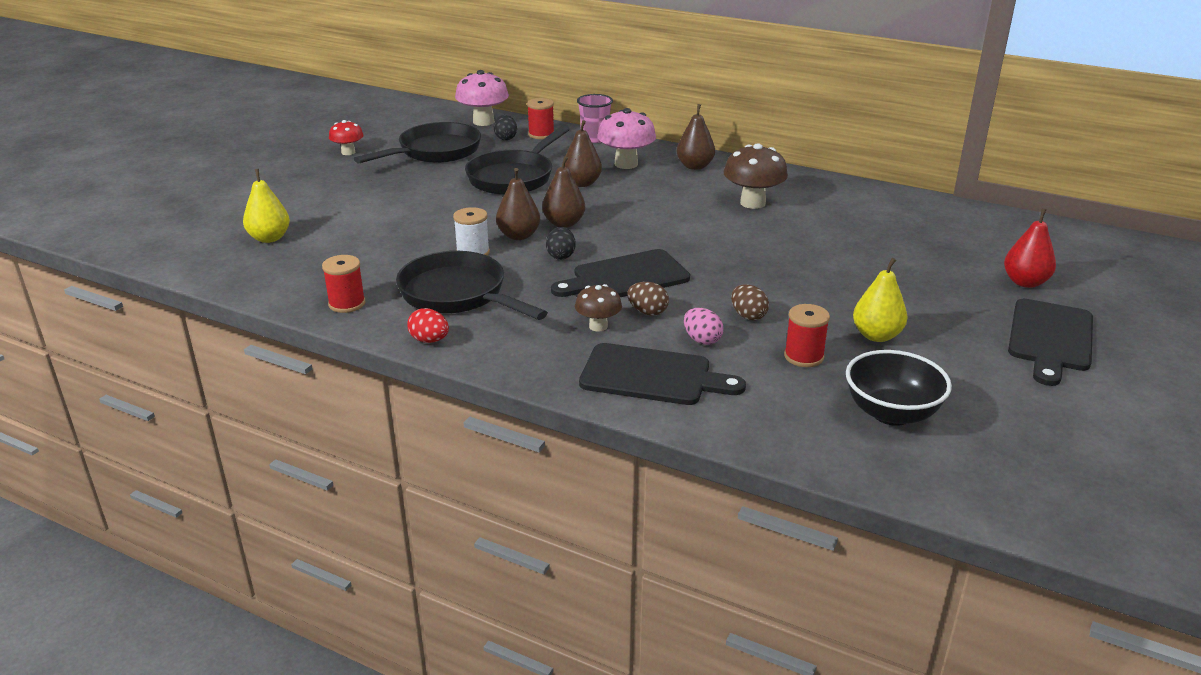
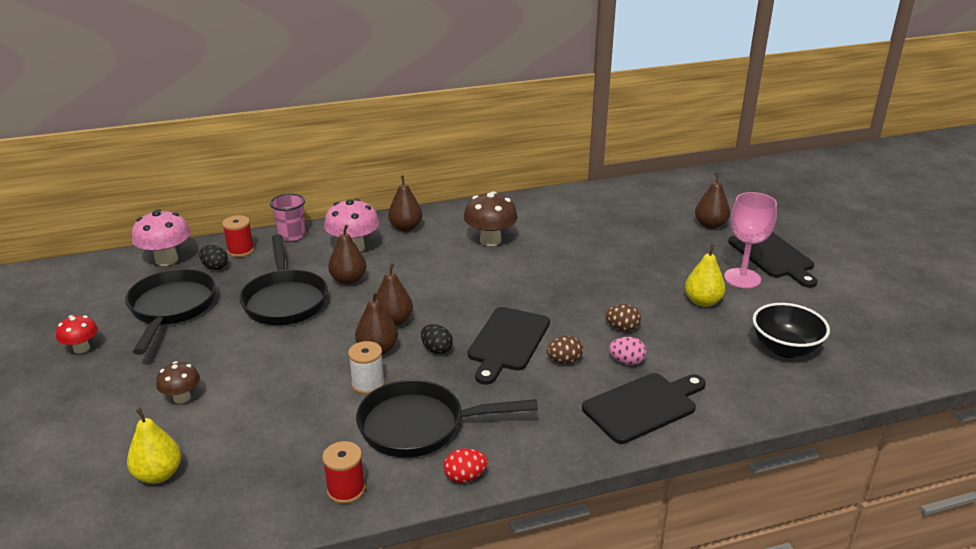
camera: 45 degrees left, 0 degrees up
brown mushroom [575,284,622,331] -> brown mushroom moved to [156,361,200,404]
red spool [784,304,830,367] -> none
red pear [1004,209,1056,288] -> brown pear [695,173,730,229]
none -> pink goblet [724,192,777,288]

